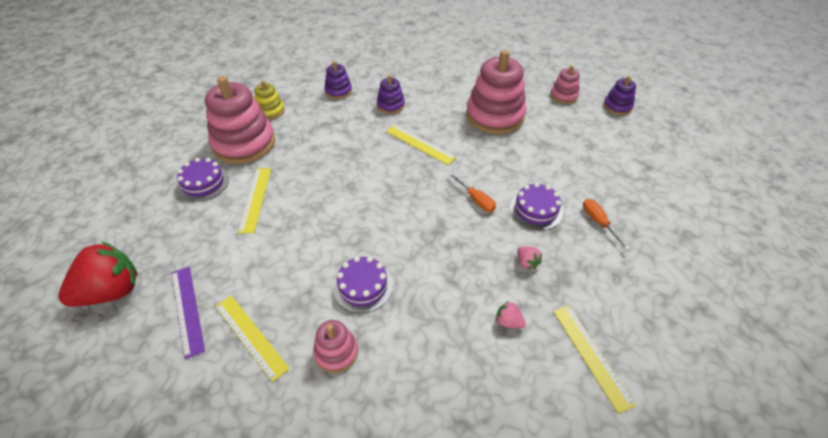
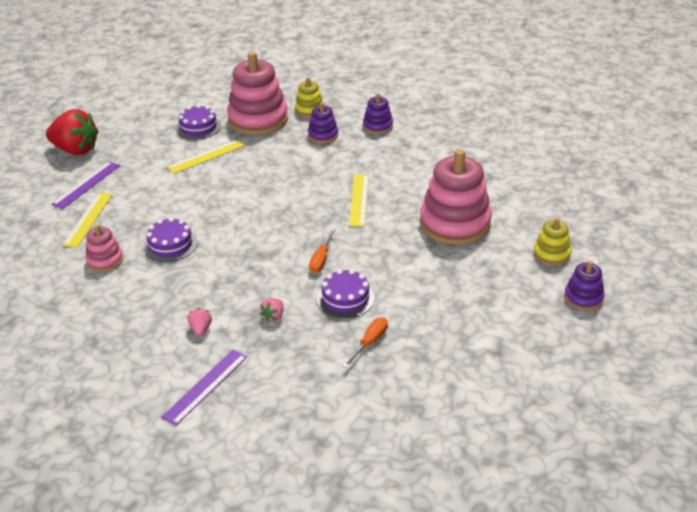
camera: 55 degrees right, 10 degrees down
purple stacking toy [377,75,405,114] -> purple stacking toy moved to [308,102,338,143]
pink stacking toy [550,65,580,104] -> yellow stacking toy [534,218,571,265]
yellow ruler [553,306,636,413] -> purple ruler [161,349,247,426]

